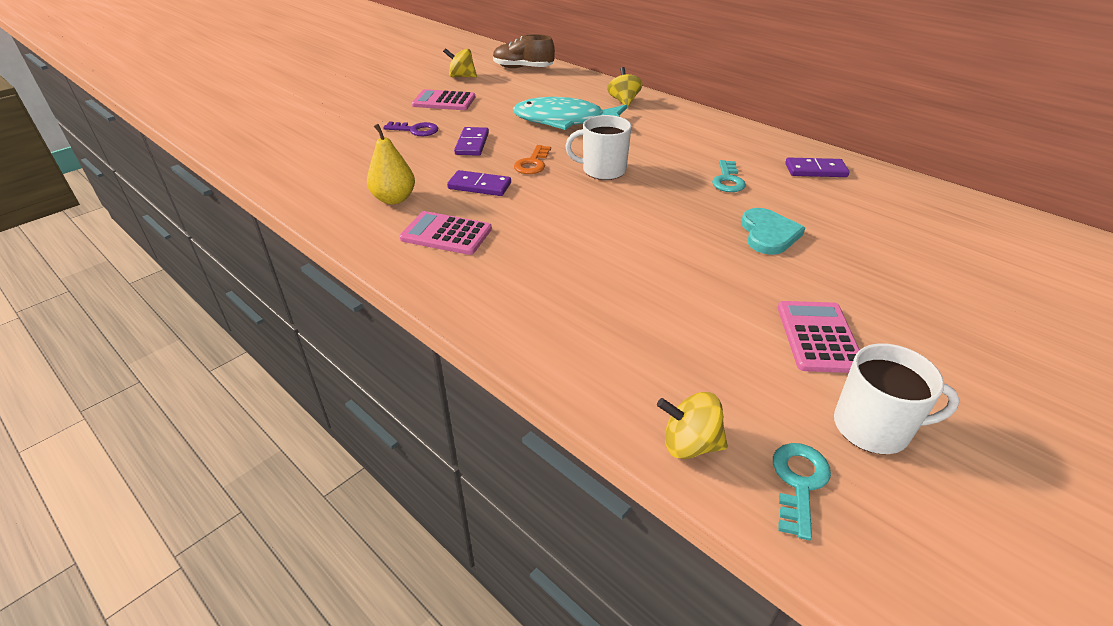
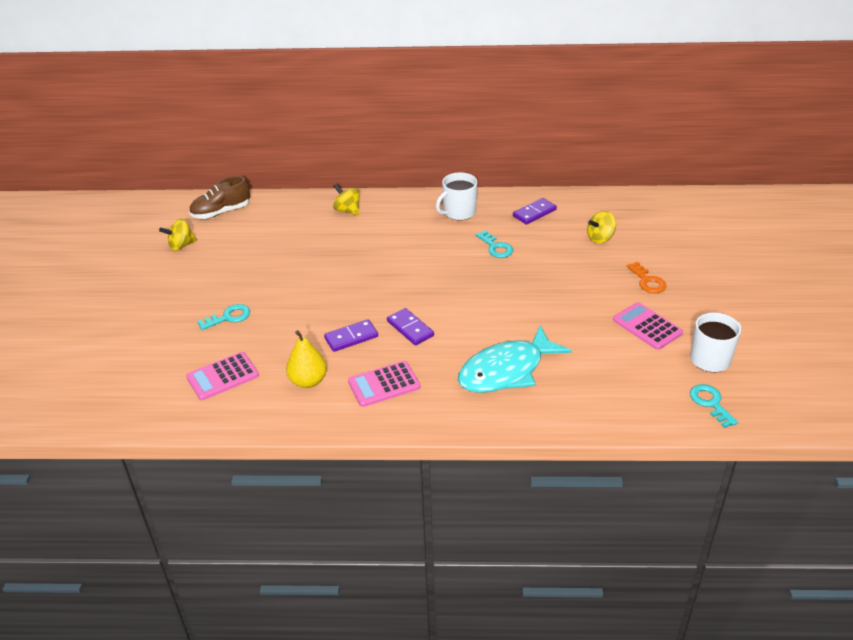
camera: 40 degrees left, 0 degrees up
purple key [383,122,438,136] -> turquoise key [197,304,250,330]
pink calculator [412,89,475,110] -> pink calculator moved to [186,352,259,400]
purple domino [454,127,489,156] -> purple domino moved to [387,308,434,345]
turquoise fish [513,97,627,130] -> turquoise fish moved to [458,326,572,393]
orange key [514,145,551,174] -> orange key moved to [627,262,666,293]
white mug [565,115,632,180] -> white mug moved to [436,172,478,220]
yellow spinning top [657,392,728,459] -> yellow spinning top moved to [587,211,616,243]
turquoise heart [741,208,805,255] -> none

